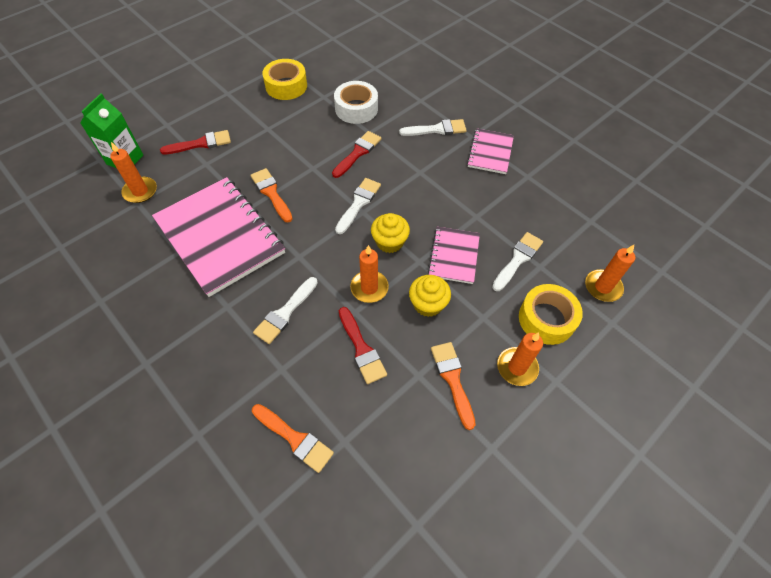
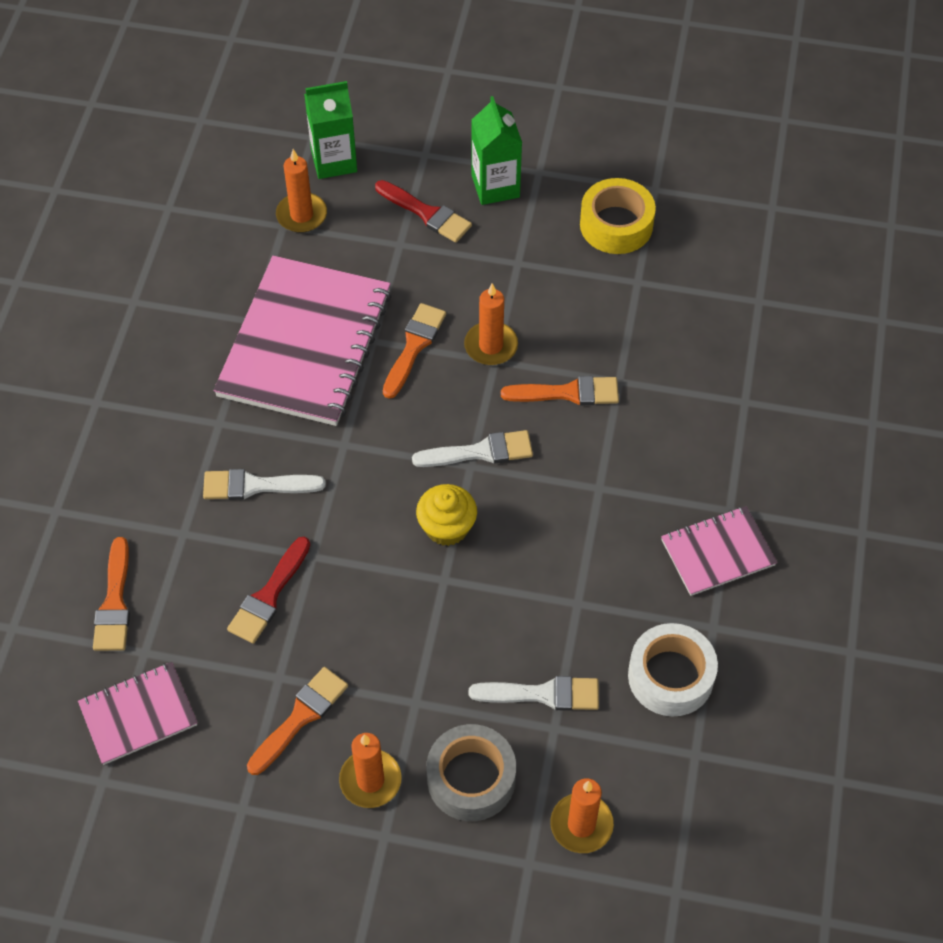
camera: 55 degrees right, 0 degrees up
red brush [332,131,381,178] -> orange brush [501,376,619,405]
white tape [334,81,378,124] -> white tape moved to [628,623,718,717]
orange candle [350,245,389,303] -> orange candle moved to [464,283,518,365]
white brush [399,119,467,136] -> none
yellow cupcake [409,275,451,317] -> none
pink notebook [428,227,480,284] -> pink notebook moved to [78,662,197,765]
yellow tape [519,284,583,345] -> grey tape [426,724,516,821]
none -> green carton [472,96,522,205]

